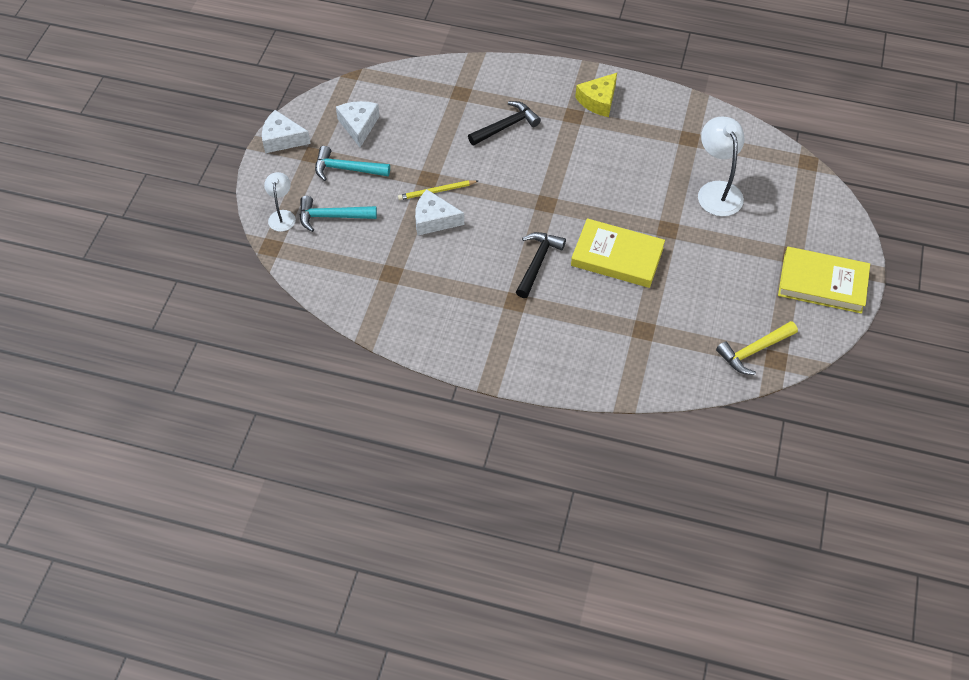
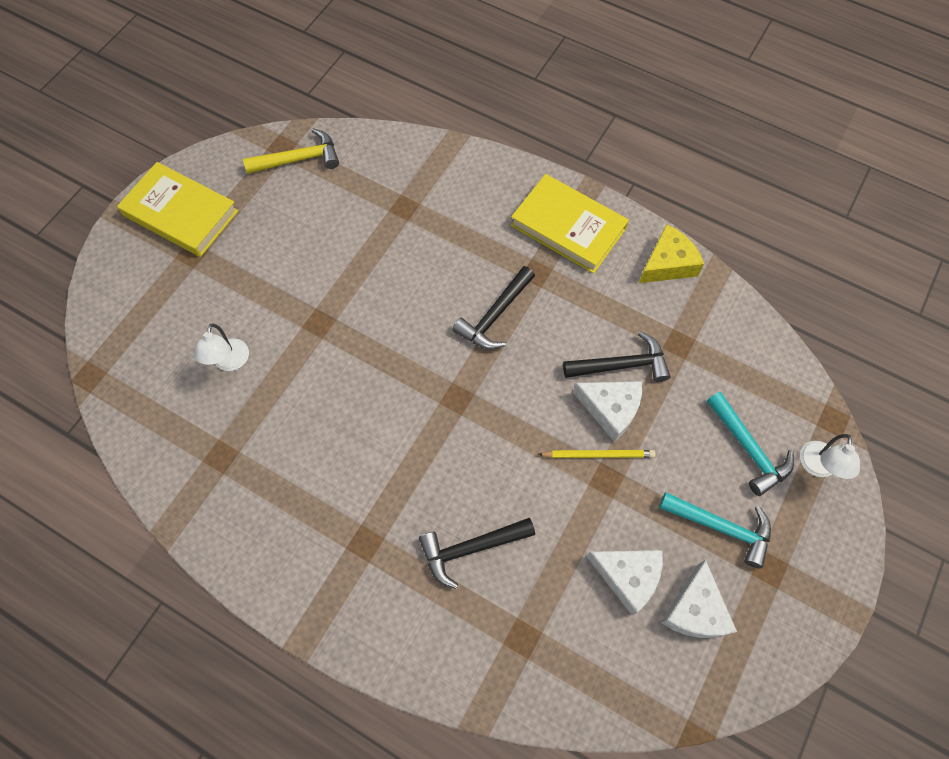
camera: 165 degrees left, 10 degrees up
white cheese [262,110,311,153] -> white cheese moved to [587,550,663,615]
turquoise hammer [300,196,377,232] -> turquoise hammer turned 45 degrees clockwise [707,392,794,496]
yellow book [571,218,665,288] -> yellow book moved to [511,174,629,274]
yellow cheese [575,73,617,117] -> yellow cheese moved to [639,225,704,283]
white lamp [698,117,745,216] -> white lamp [194,323,249,371], size x0.59
none -> black hammer [563,331,671,382]

